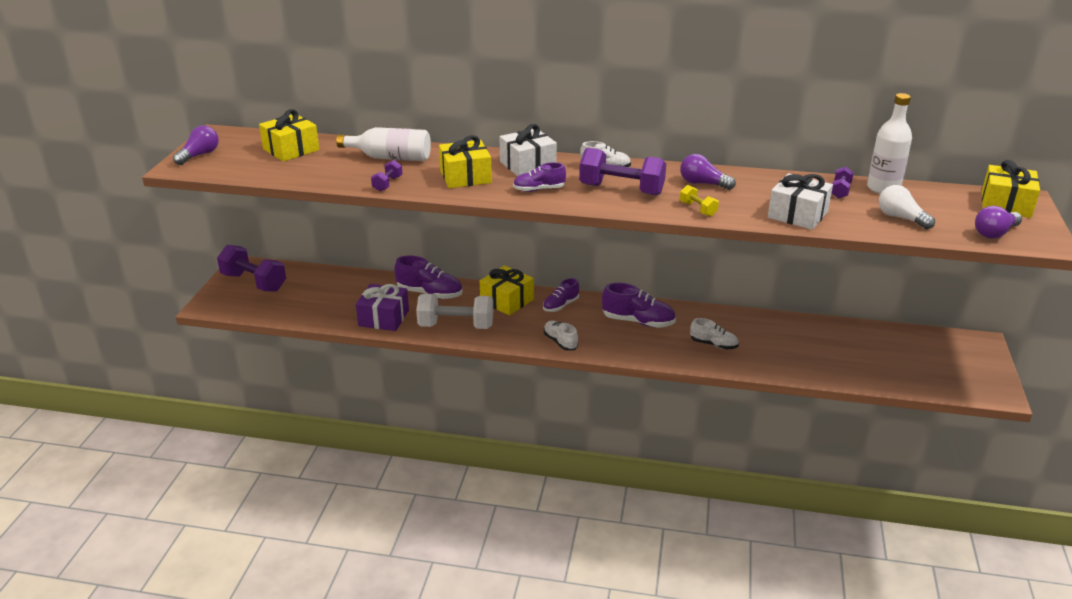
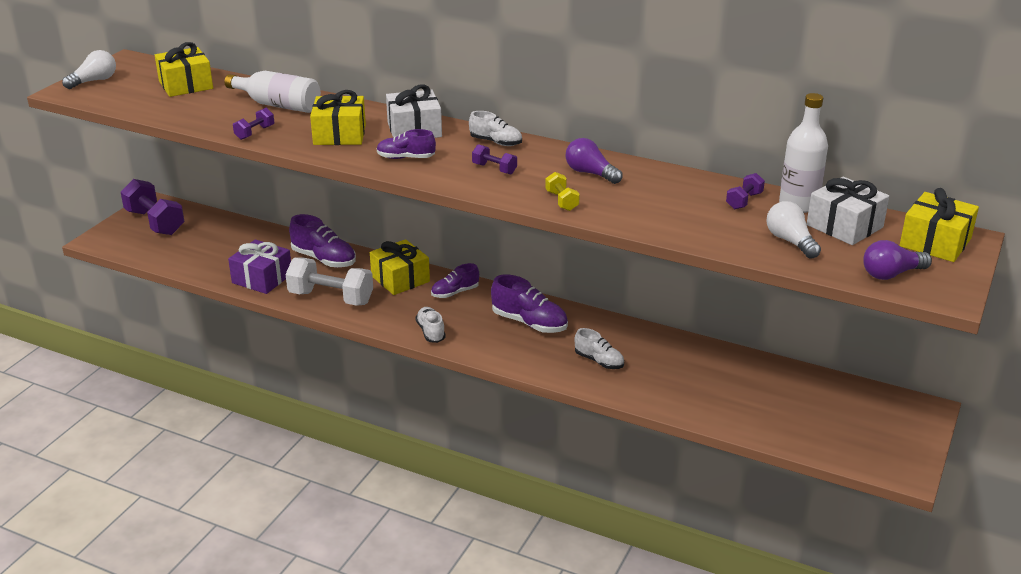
camera: 15 degrees right, 0 degrees up
purple light bulb [173,125,219,165] -> white light bulb [62,50,116,89]
purple dumbbell [579,148,666,196] -> purple dumbbell [472,144,517,174], size x0.48
white gift [768,173,833,230] -> white gift moved to [807,177,889,245]

